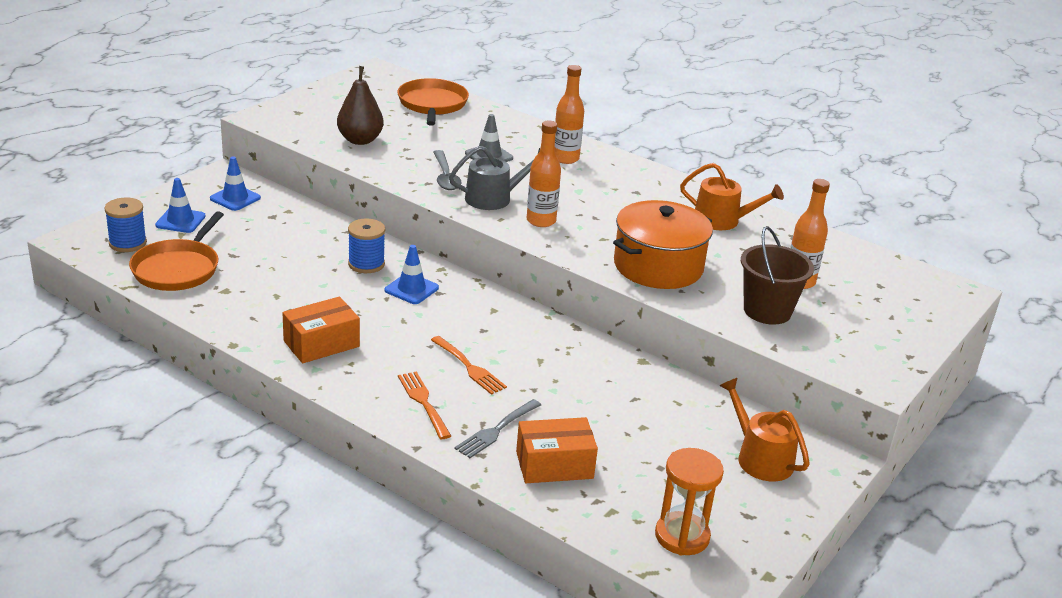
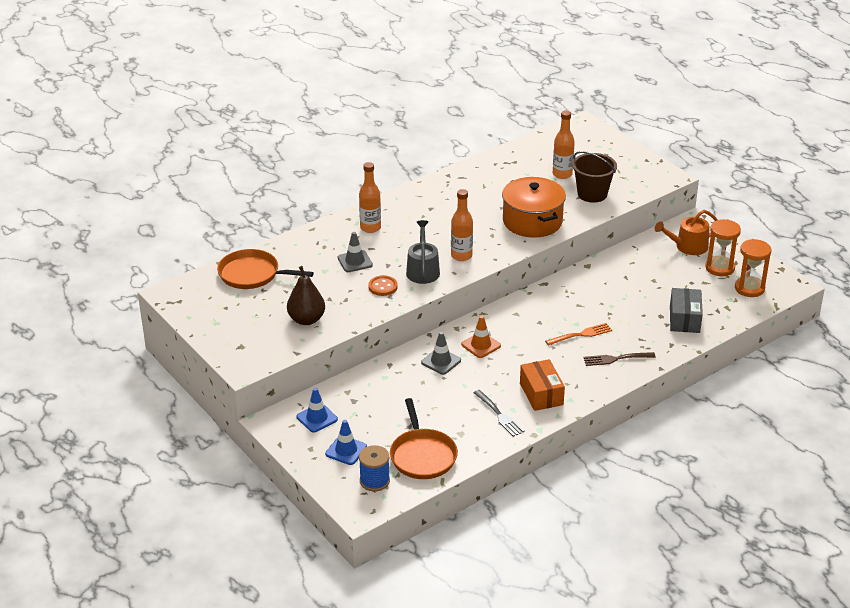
camera: 70 degrees left, 5 degrees up
orange pan [129,211,224,291] -> orange pan turned 45 degrees clockwise [390,398,458,479]
blue spool [348,219,385,273] -> grey traffic cone [421,332,461,375]
blue traffic cone [384,245,439,304] -> orange traffic cone [461,315,501,358]
orange fork [398,372,451,439] -> brown fork [583,352,656,366]
grey spoon [433,150,461,190] -> orange button [368,275,398,296]
grey fork [454,399,541,458] -> grey fork moved to [474,390,525,437]
orange box [516,417,598,483] -> grey box [670,288,703,333]
orange watering can [680,163,784,230] -> none
none -> orange hourglass [705,219,741,276]

